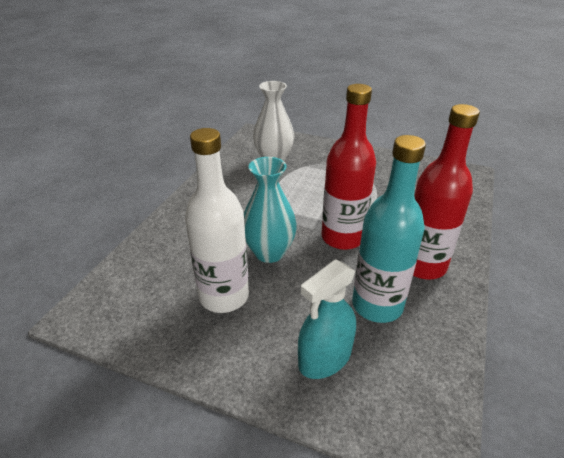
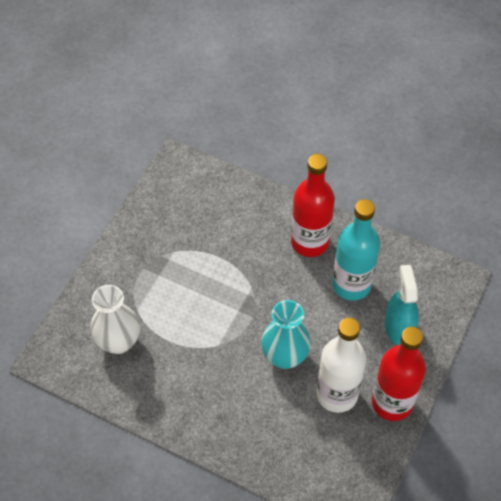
camera: 85 degrees left, 20 degrees up
turquoise spray bottle [298,259,356,379] -> turquoise spray bottle turned 150 degrees counterclockwise [385,265,419,345]
red bottle [321,84,376,250] -> red bottle moved to [372,327,426,421]

